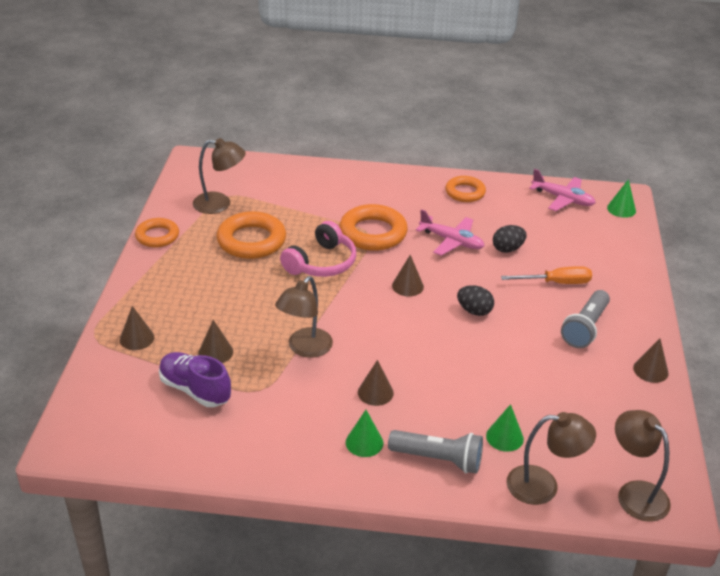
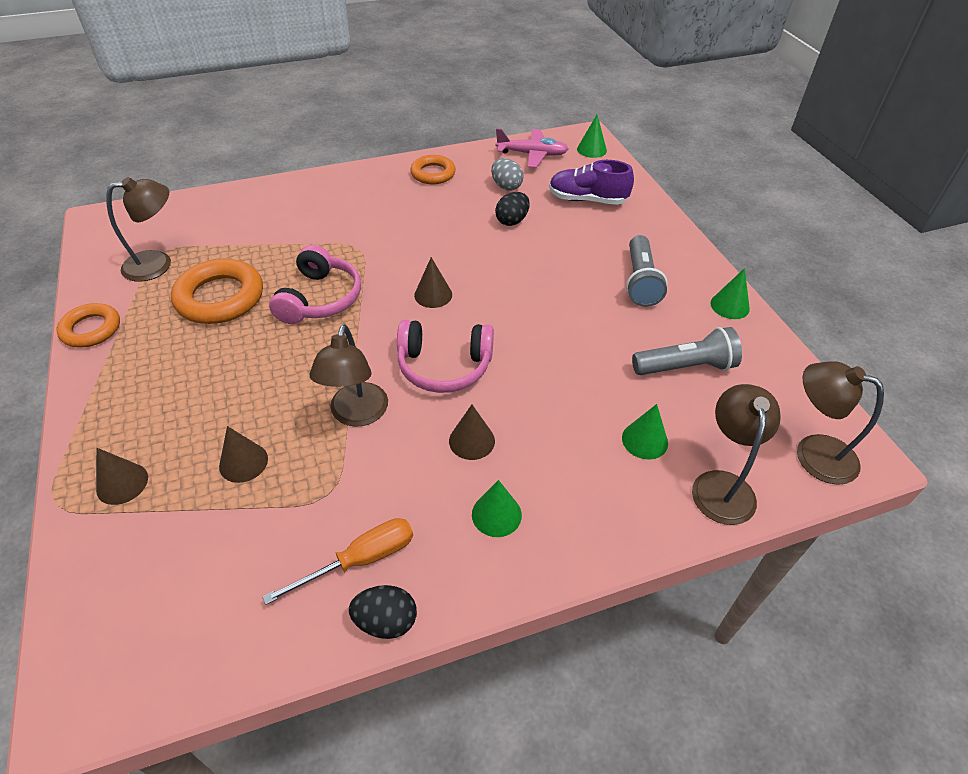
camera: 25 degrees left, 10 degrees up
purple shoe [159,352,231,407] -> purple shoe moved to [549,160,634,205]
orange ring [339,204,408,251] -> none
grey flashlight [388,430,483,474] -> grey flashlight moved to [632,327,742,375]
pink plane [416,209,485,256] -> none
black egg [457,285,494,316] -> black egg moved to [349,585,417,639]
orange screwdriver [501,266,592,284] -> orange screwdriver moved to [262,518,413,605]
brown lamp [506,412,596,505] -> brown lamp turned 60 degrees counterclockwise [692,384,781,525]
brown cone [633,339,669,383] -> green cone [710,268,750,319]
none -> pink headphones [397,320,494,393]
none -> grey egg [491,158,524,191]

